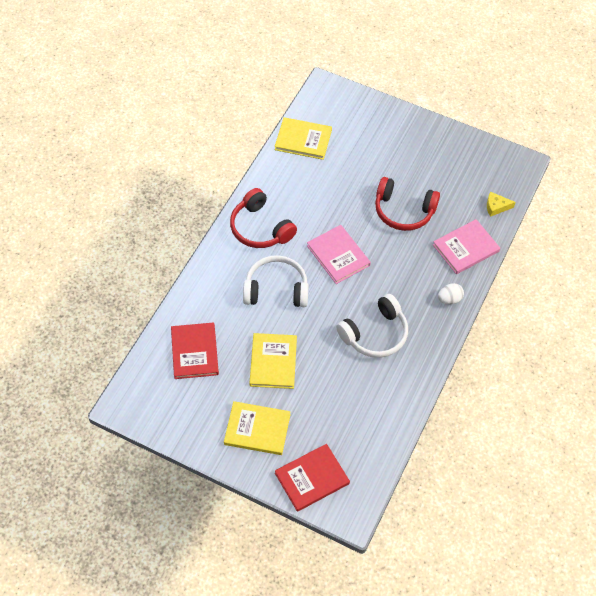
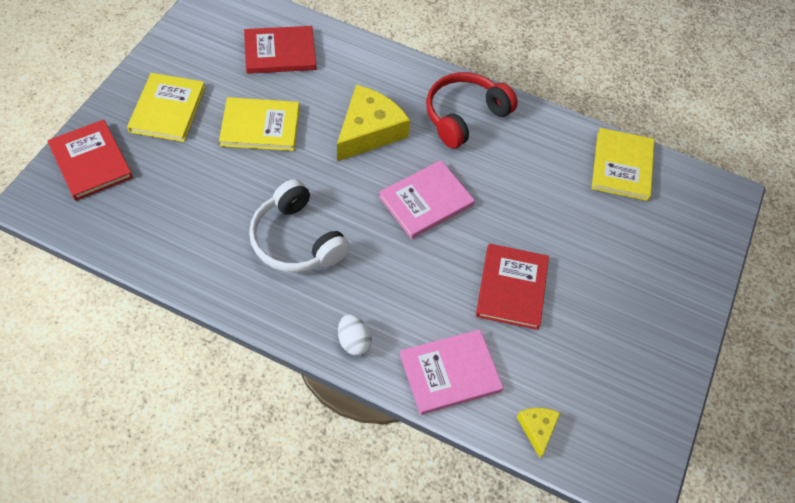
camera: 85 degrees right, 0 degrees up
white headphones [243,255,309,307] -> yellow cheese [337,85,410,161]
red headphones [375,177,440,231] -> red book [476,244,549,330]
pink book [433,219,500,274] -> pink book turned 75 degrees counterclockwise [400,329,503,415]

